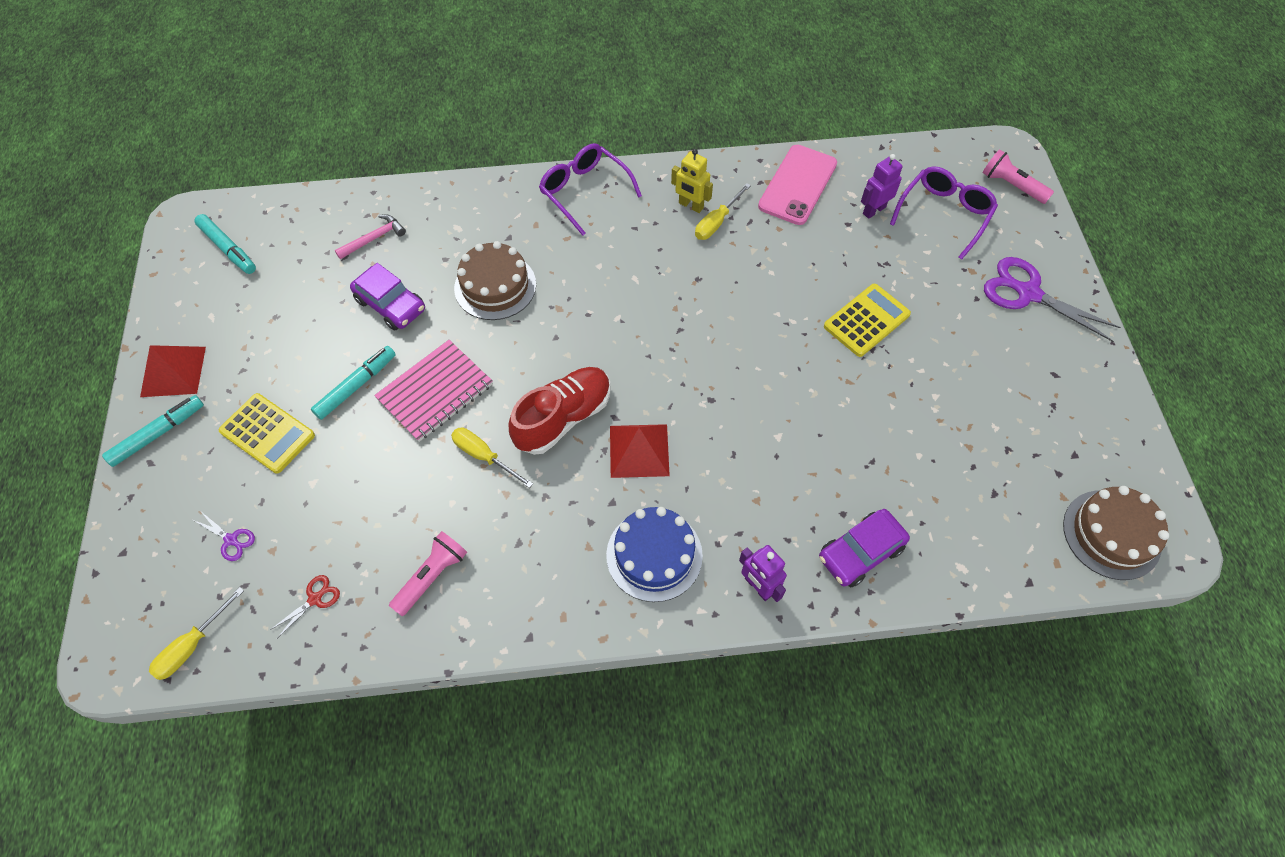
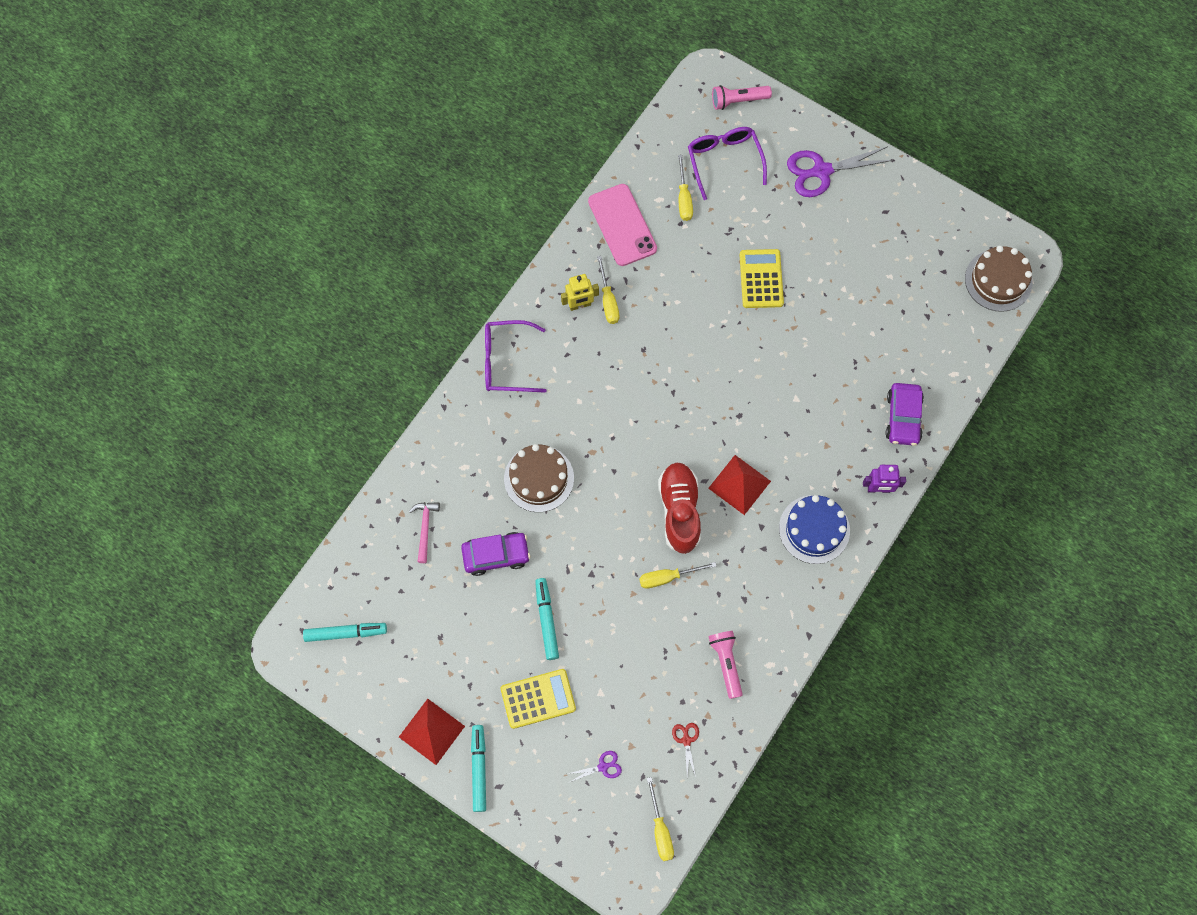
camera: 50 degrees left, 10 degrees up
pink notebook [374,340,493,442] -> none
purple robot [861,154,903,219] -> yellow screwdriver [678,155,693,221]

